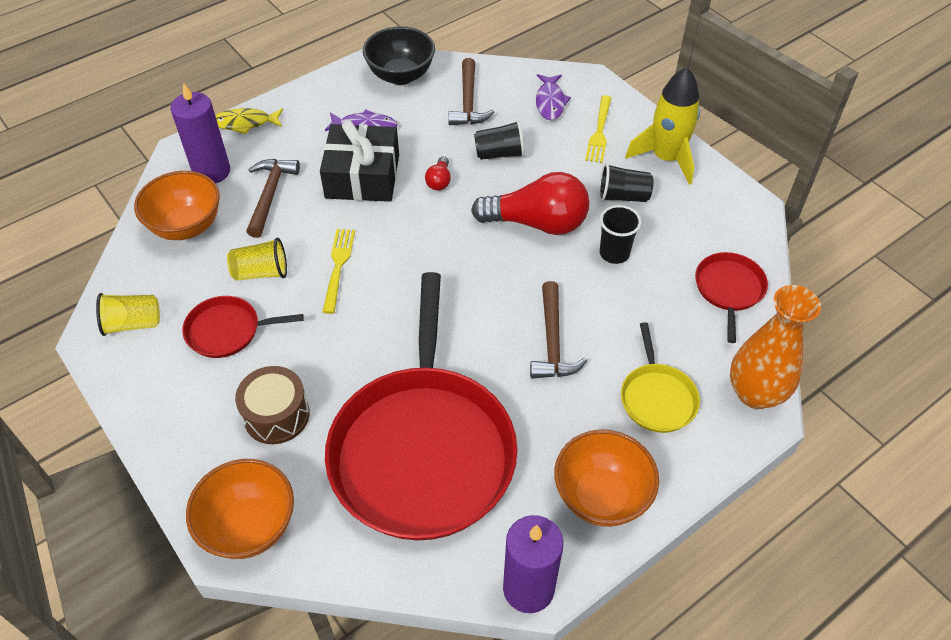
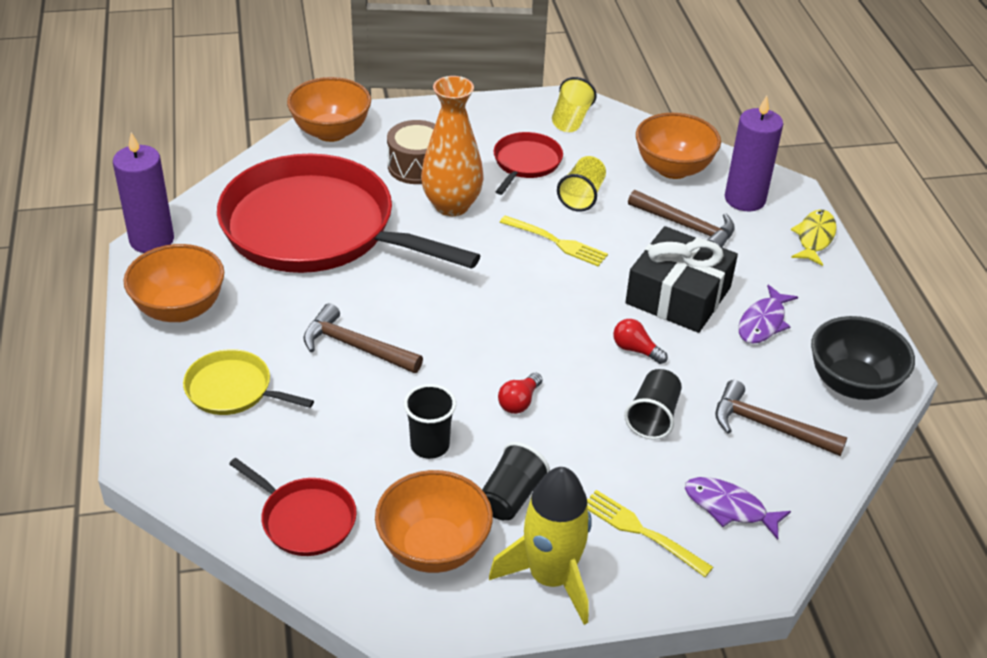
camera: 115 degrees right, 10 degrees down
red light bulb [471,172,589,235] -> red light bulb [498,373,542,414], size x0.43
orange vase [730,285,821,409] -> orange vase moved to [421,76,484,216]
none -> orange bowl [375,470,493,573]

